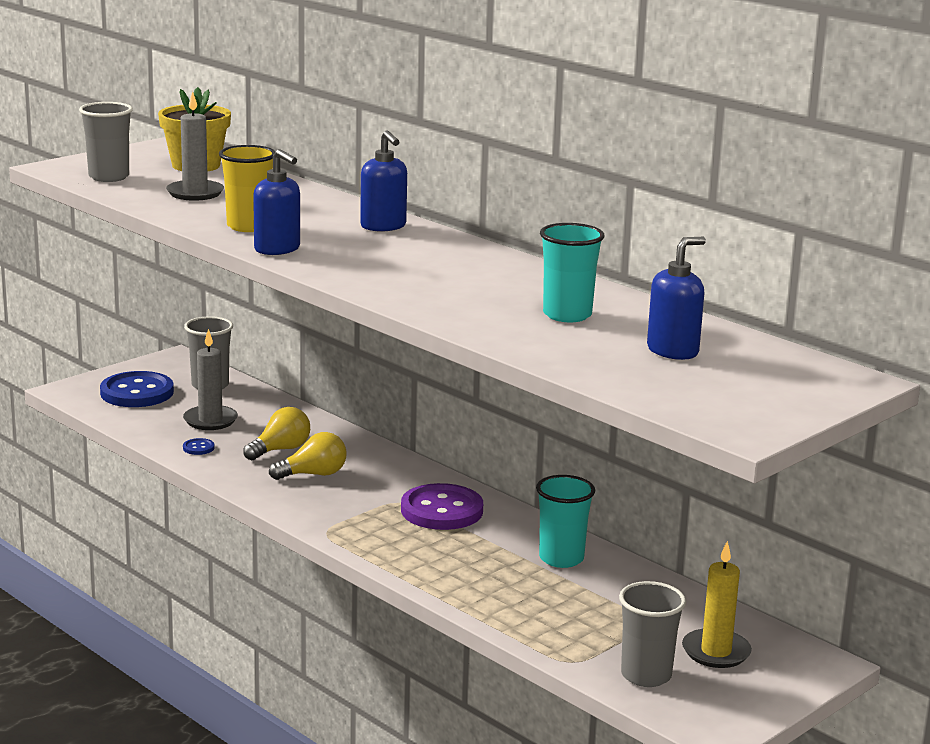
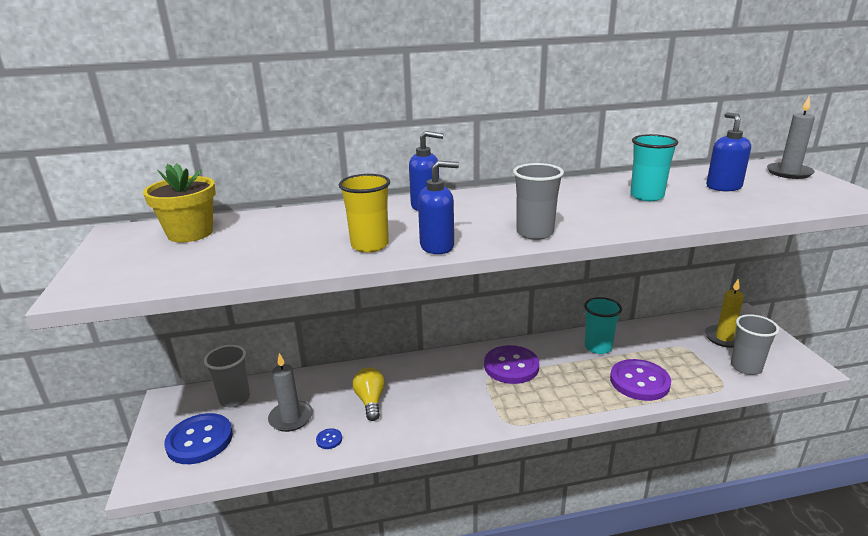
camera: 55 degrees left, 5 degrees up
grey cup [79,102,133,182] -> grey cup moved to [513,163,564,240]
grey candle [166,91,224,201] -> grey candle moved to [767,96,815,179]
yellow light bulb [269,432,347,480] -> none
none -> purple button [610,359,671,401]

